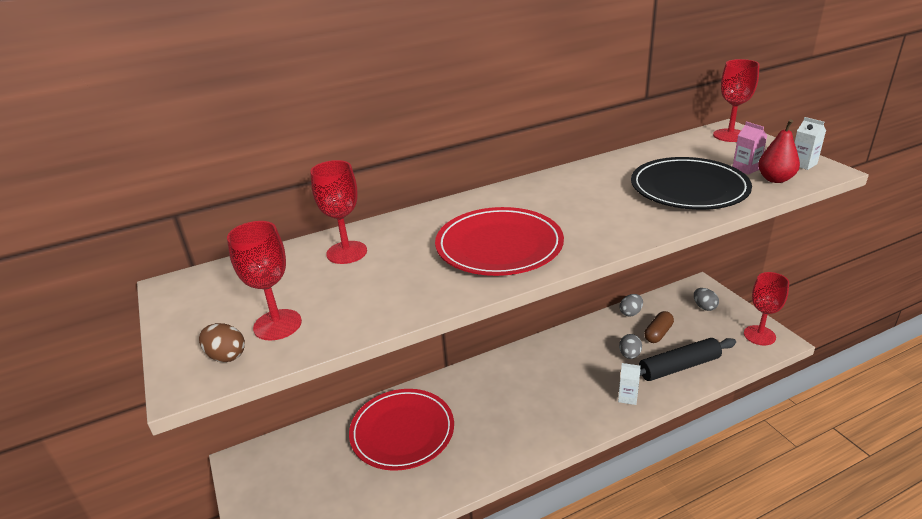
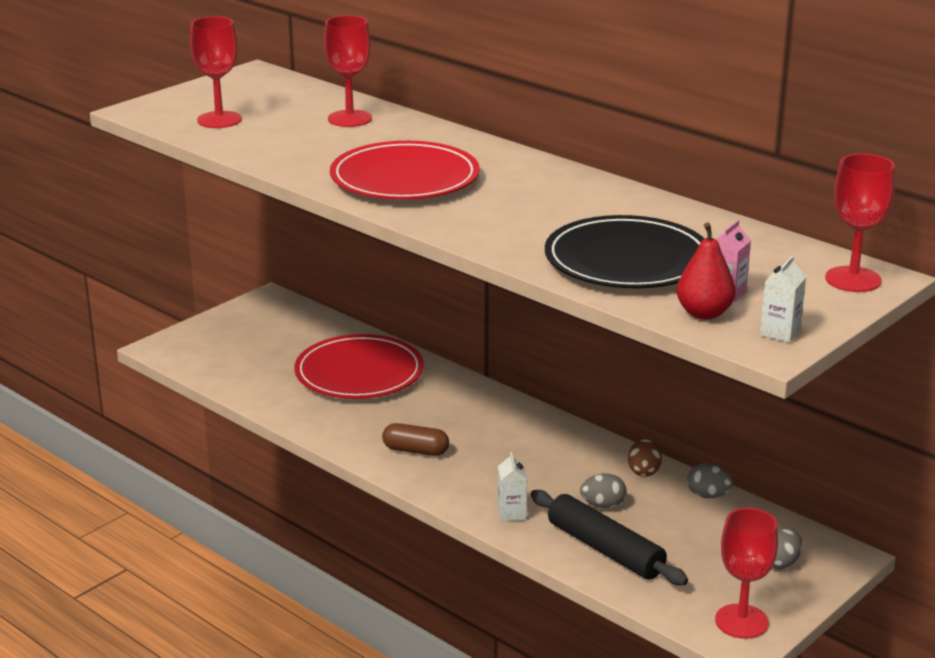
camera: 65 degrees right, 5 degrees down
brown egg [199,323,245,362] -> brown egg moved to [628,438,662,477]
brown capsule [644,311,674,343] -> brown capsule moved to [382,423,449,456]

